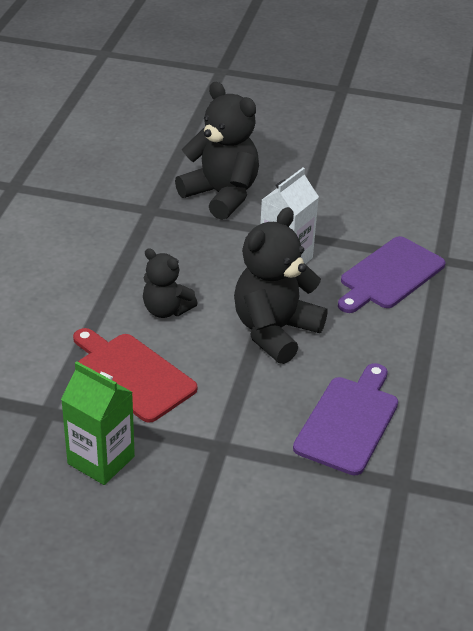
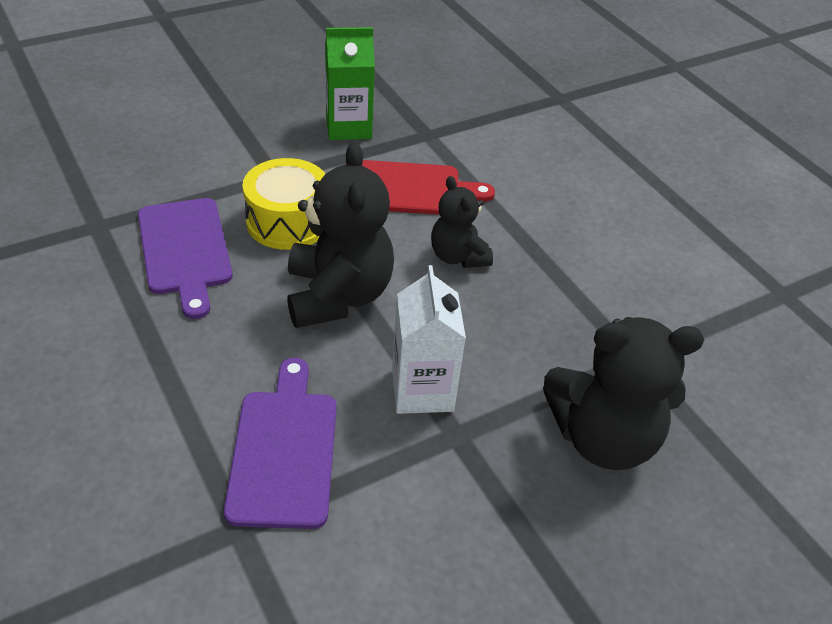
camera: 135 degrees right, 5 degrees up
black teddy bear [143,248,198,318] -> black teddy bear turned 105 degrees counterclockwise [431,176,493,268]
none -> yellow drum [242,158,325,250]

